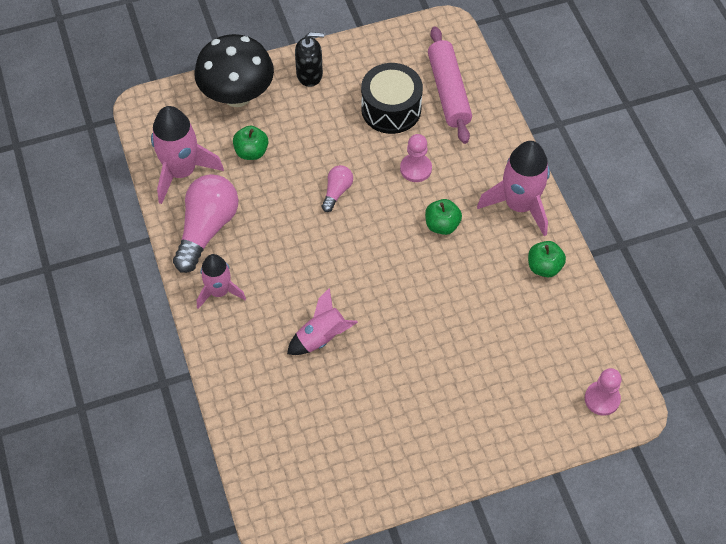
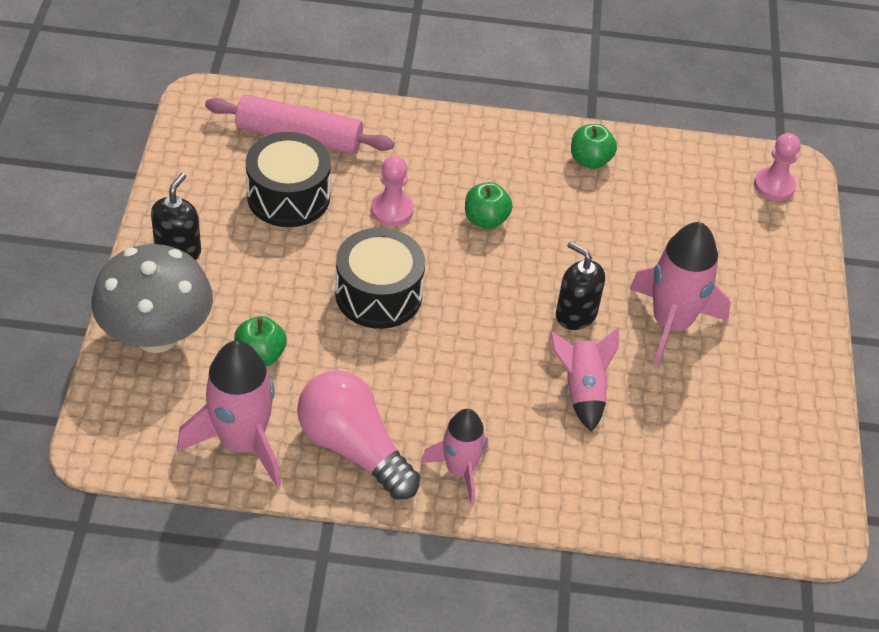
camera: 70 degrees left, 10 degrees down
black mushroom [194,34,274,107] -> grey mushroom [91,244,213,353]
pink light bulb [322,165,353,212] -> black drum [335,228,425,329]
pink rocket [477,141,550,236] -> pink rocket moved to [629,222,731,367]
none -> black soap dispenser [556,241,605,330]

